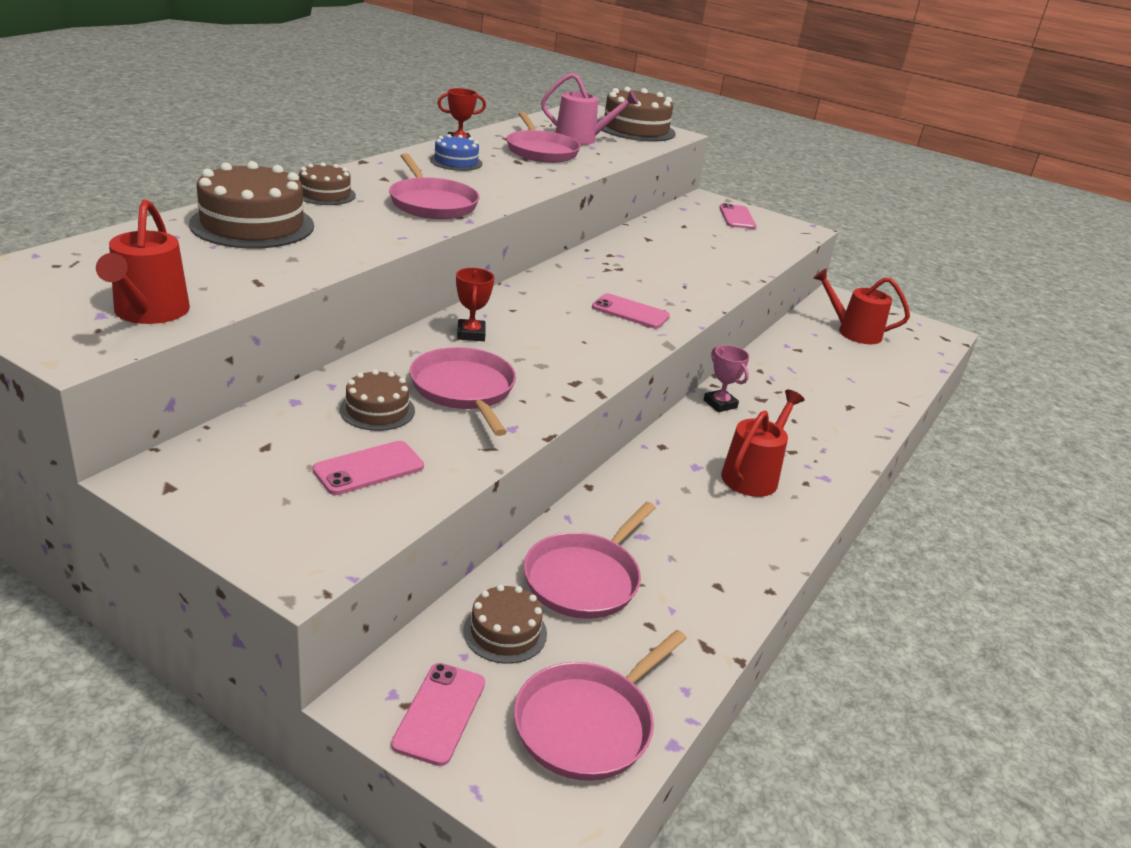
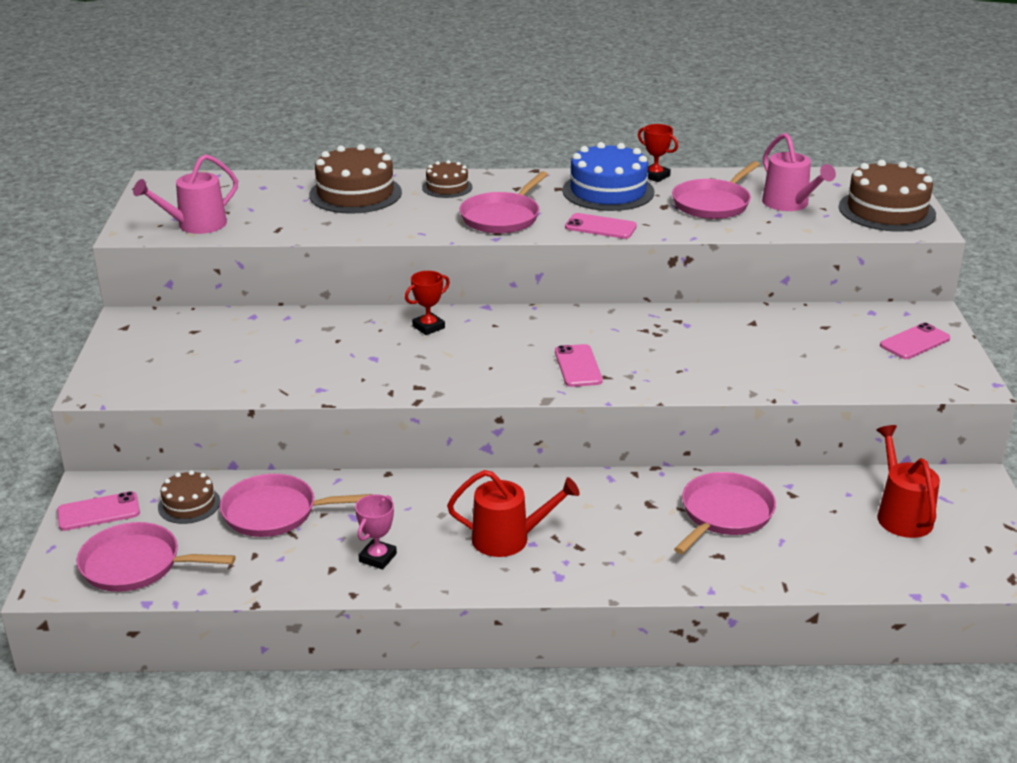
camera: 60 degrees right, 0 degrees up
red watering can [96,199,190,324] -> pink watering can [133,154,238,234]
pink phone [313,441,424,495] -> pink phone moved to [565,213,637,239]
brown cake [339,369,415,431] -> none
pink pan [410,347,516,436] -> pink pan moved to [674,472,776,554]
blue cake [430,134,482,171] -> blue cake [562,142,654,211], size x1.81
pink trophy [704,345,750,412] -> pink trophy moved to [355,494,397,569]

